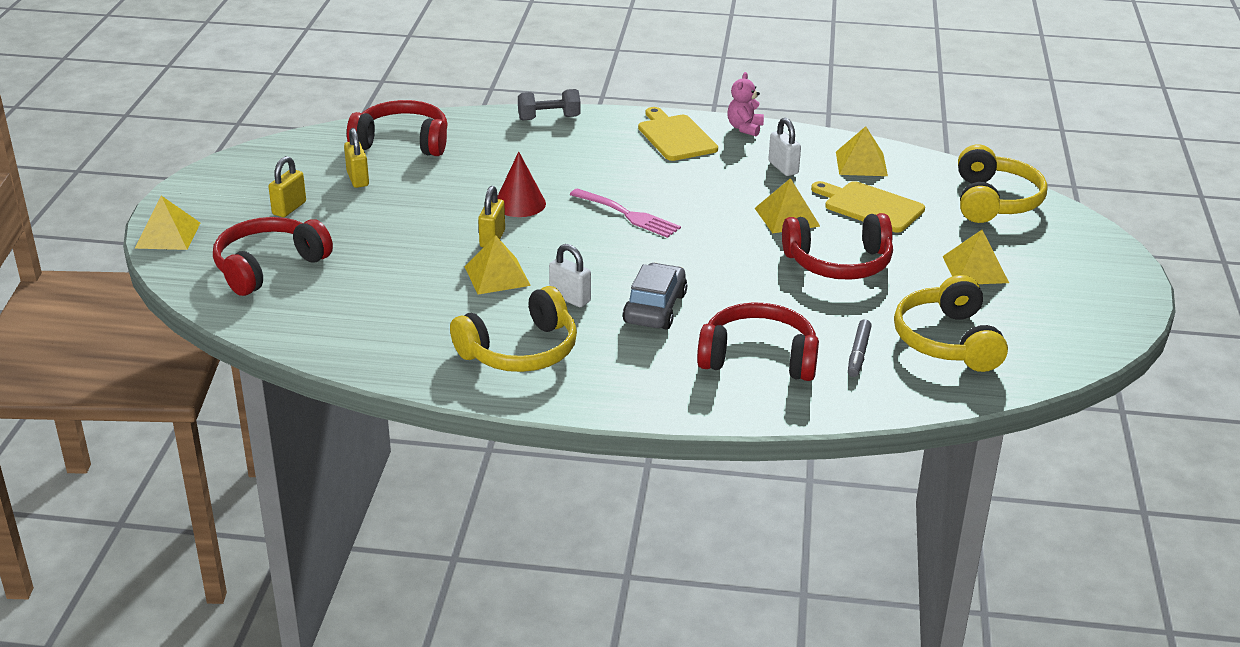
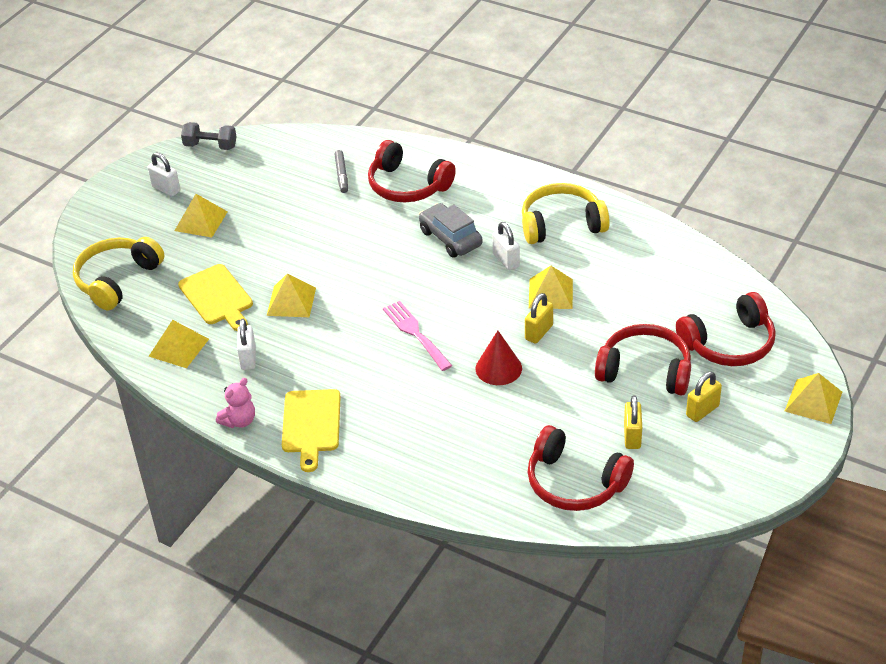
camera: 155 degrees left, 10 degrees up
grey dumbbell [518,89,581,120] -> grey dumbbell moved to [181,122,237,150]
grey car [623,263,687,329] -> grey car turned 105 degrees clockwise [419,203,483,257]
red headphones [782,213,893,280] -> red headphones moved to [595,324,691,396]
grey marker [848,319,872,377] -> grey marker turned 135 degrees clockwise [335,150,348,193]
yellow headphones [894,275,1008,372] -> none
none -> white padlock [148,152,180,196]

